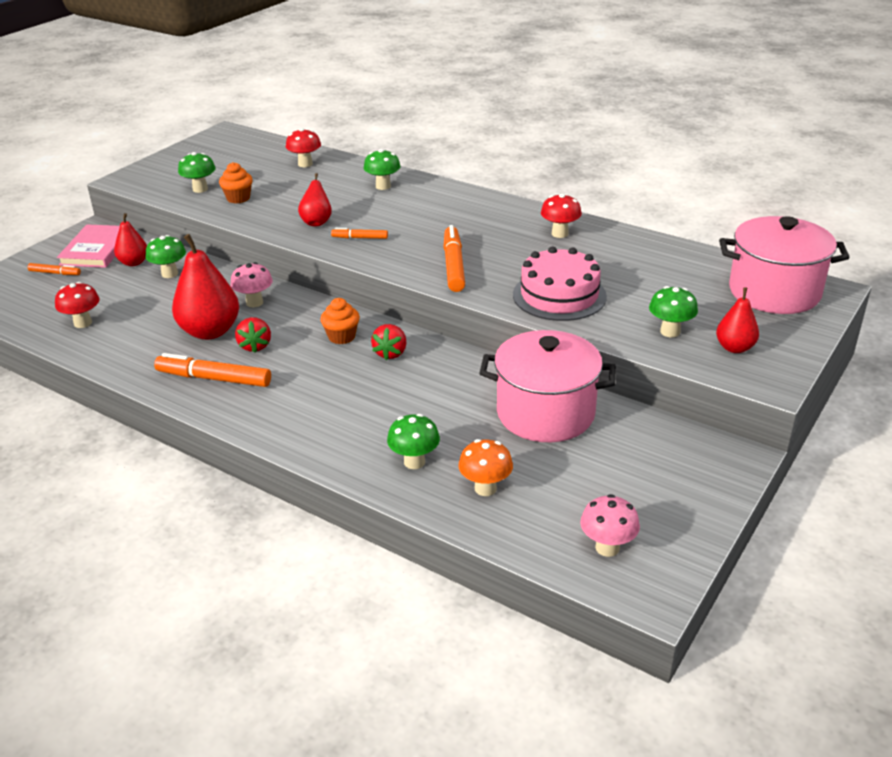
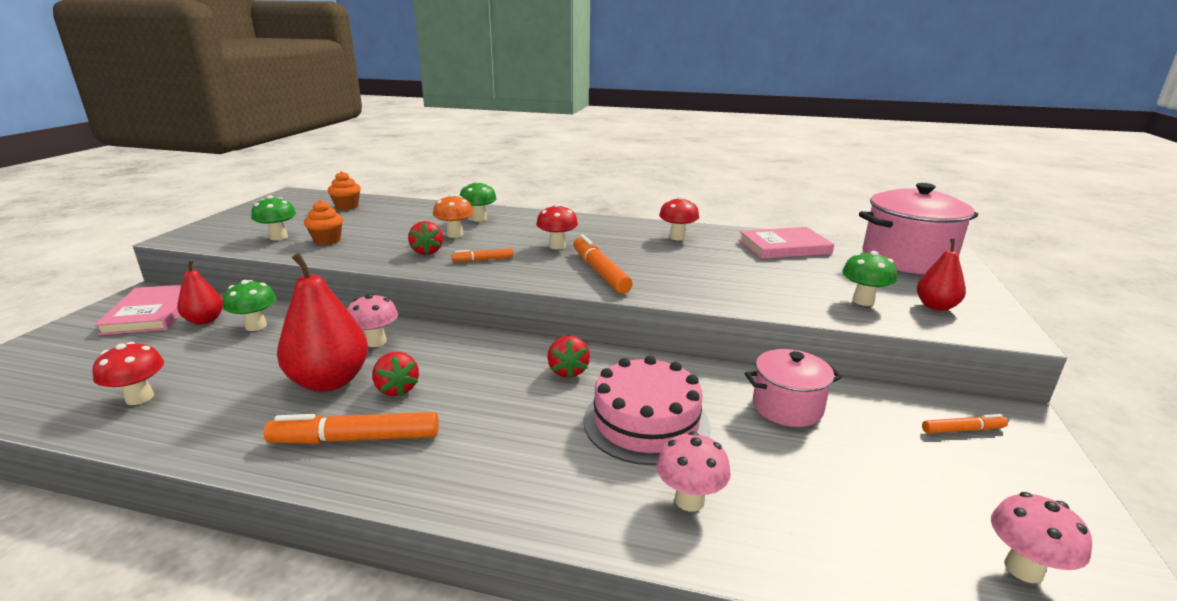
camera: 20 degrees left, 10 degrees down
orange marker [27,263,81,275] -> orange marker moved to [922,414,1008,434]
red mushroom [286,128,321,167] -> red mushroom moved to [536,203,578,250]
red pear [298,173,332,226] -> red strawberry [408,221,443,255]
orange cupcake [320,298,360,344] -> orange cupcake moved to [328,171,361,210]
green mushroom [387,414,440,469] -> pink mushroom [656,431,731,512]
orange mushroom [458,439,513,496] -> orange mushroom moved to [433,194,473,238]
pink pot [479,330,616,442] -> pink pot [745,349,842,427], size x0.60
pink cake [513,247,607,321] -> pink cake moved to [583,356,710,465]
none -> pink book [738,227,834,259]

